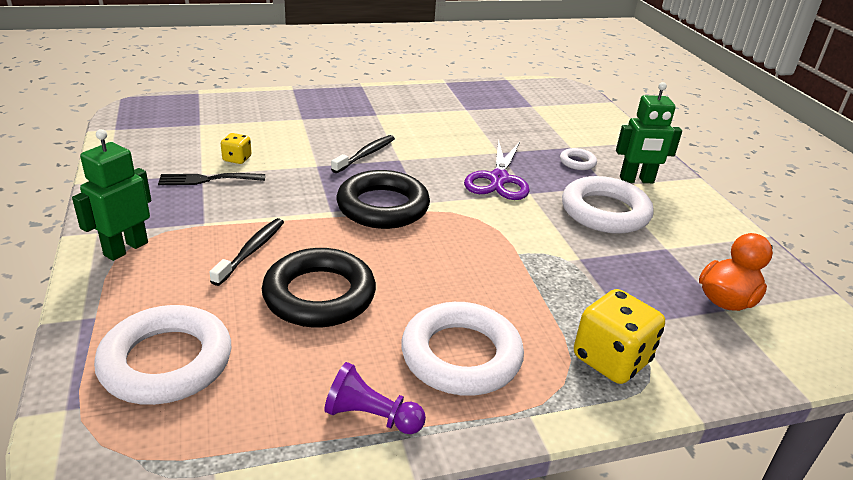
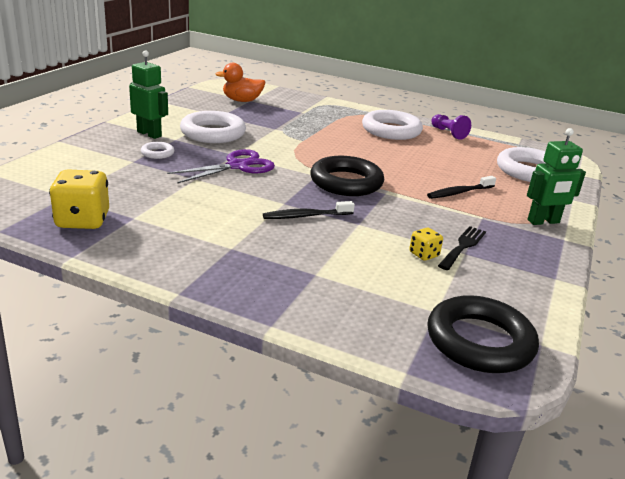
camera: 140 degrees left, 5 degrees down
black fork [158,173,265,185] -> black fork turned 90 degrees counterclockwise [438,226,486,270]
black ring [262,248,376,327] -> black ring moved to [427,295,539,373]
yellow dice [574,289,665,384] -> yellow dice moved to [49,169,109,229]

